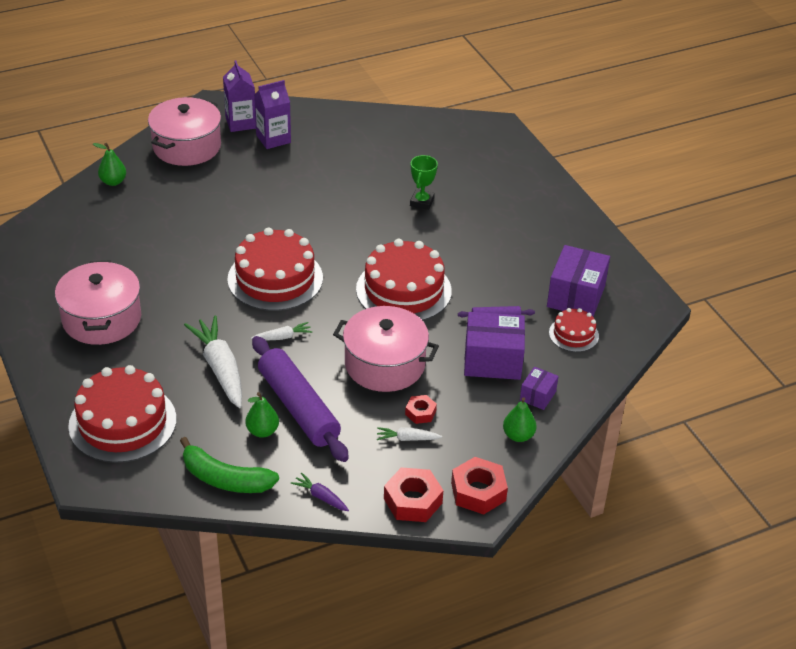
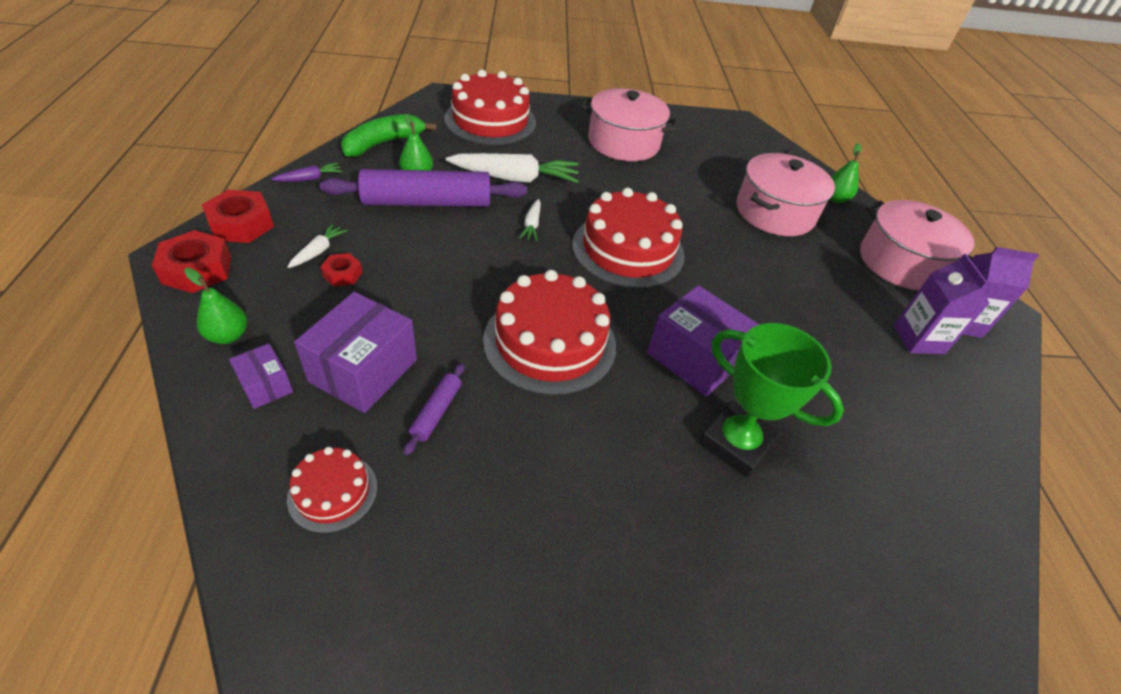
camera: 110 degrees right, 5 degrees up
pink pot [333,306,439,392] -> pink pot moved to [737,153,835,236]
green trophy [410,155,438,210] -> green trophy [699,323,844,478], size x1.70
purple box [547,245,610,317] -> purple box moved to [647,285,760,397]

